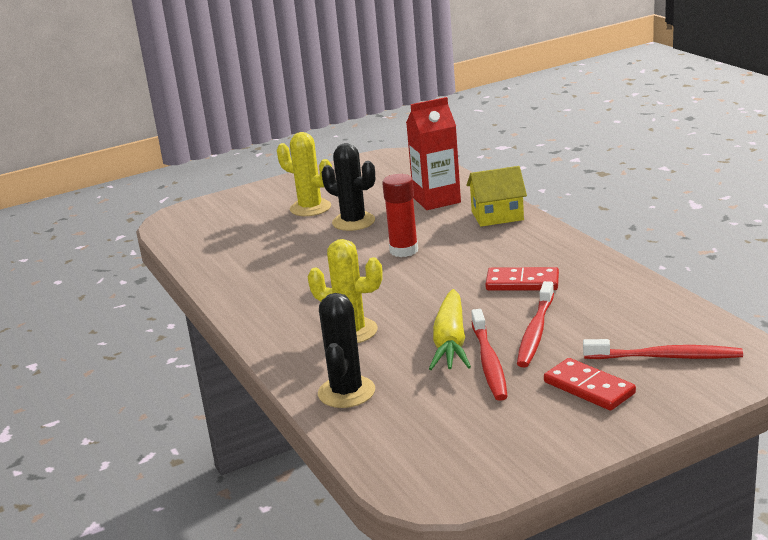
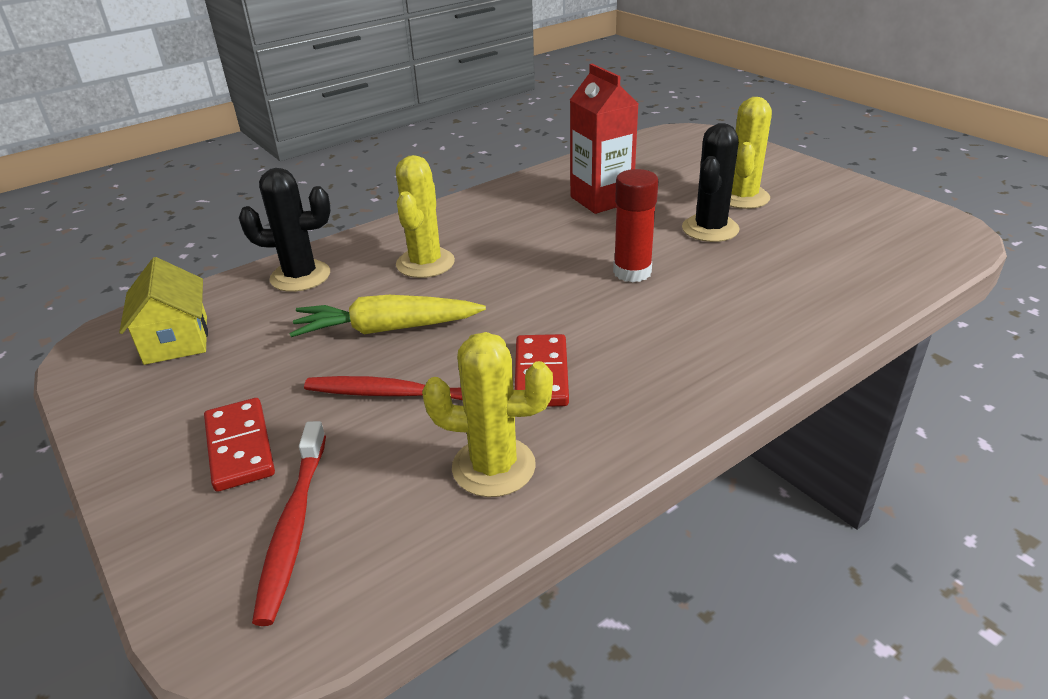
camera: 80 degrees right, 10 degrees up
red carton [406,97,461,210] -> red carton moved to [570,64,638,214]
yellow house [466,166,527,226] -> yellow house moved to [119,257,208,365]
red toothbrush [471,309,508,401] -> none
red domino [544,358,636,411] -> red domino turned 60 degrees counterclockwise [204,398,275,492]
none -> yellow cactus [422,332,553,497]

